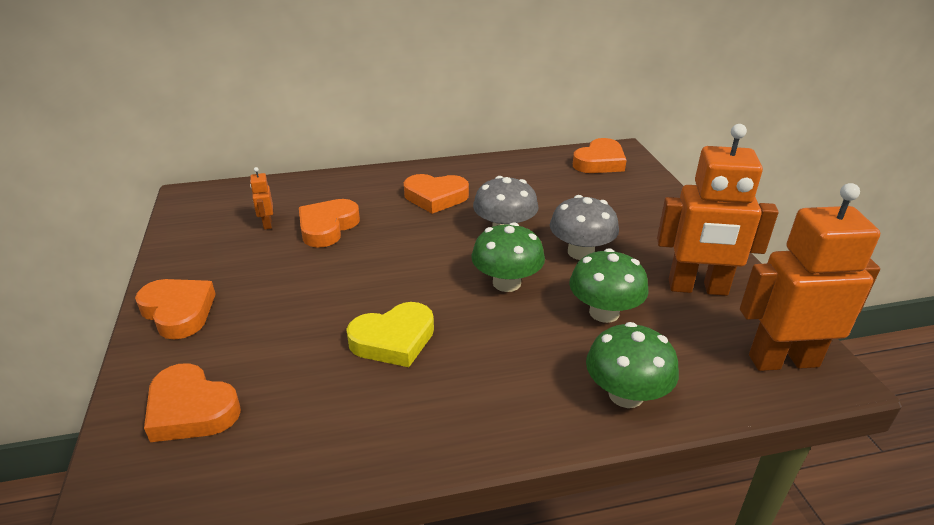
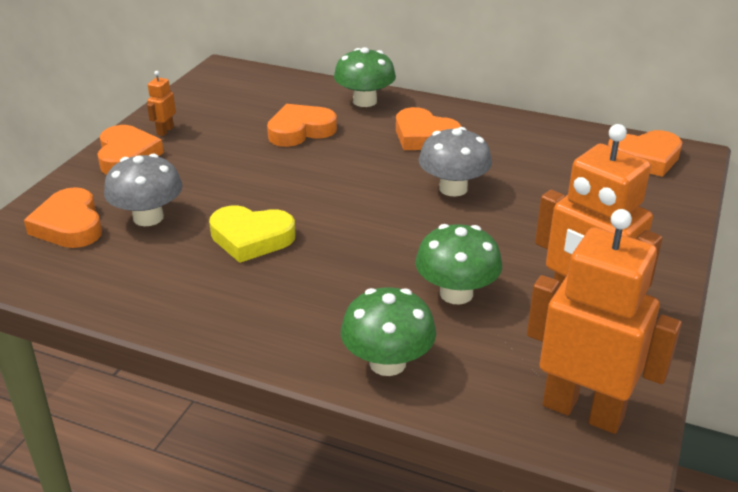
camera: 35 degrees right, 0 degrees up
orange robot [250,167,273,230] -> orange robot moved to [147,71,176,136]
green mushroom [472,222,545,292] -> green mushroom moved to [334,47,396,107]
grey mushroom [550,195,619,260] -> grey mushroom moved to [104,154,183,226]

